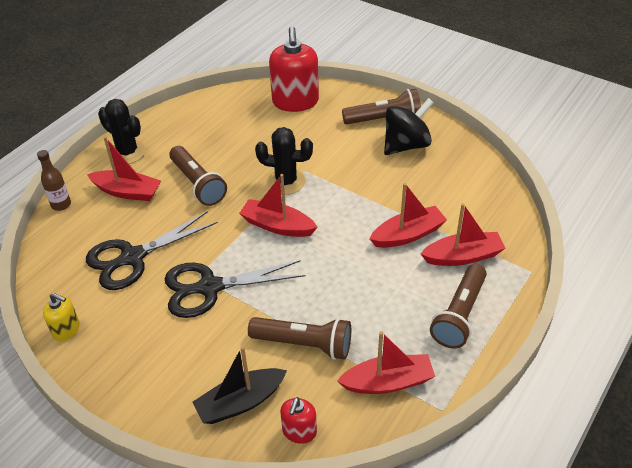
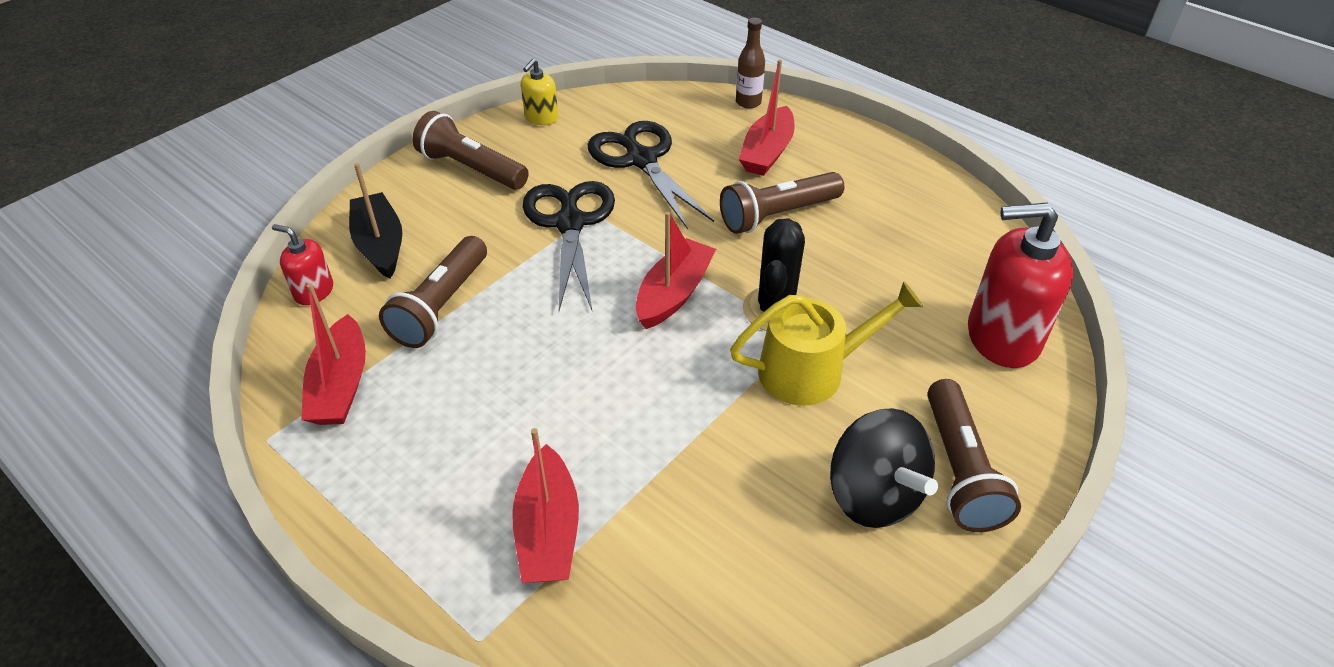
camera: 95 degrees right, 0 degrees up
black cactus [98,99,146,164] -> none
red boat [370,183,447,248] -> none
brown flashlight [430,264,487,349] -> brown flashlight moved to [412,111,529,190]
none -> yellow watering can [730,281,923,406]

